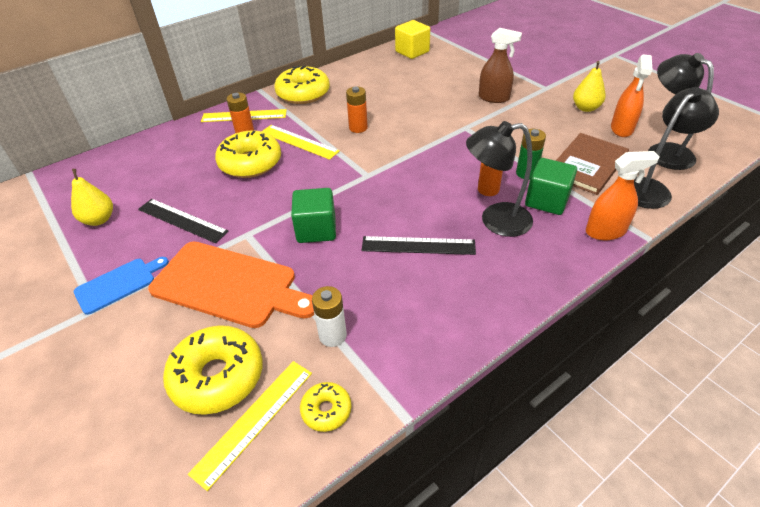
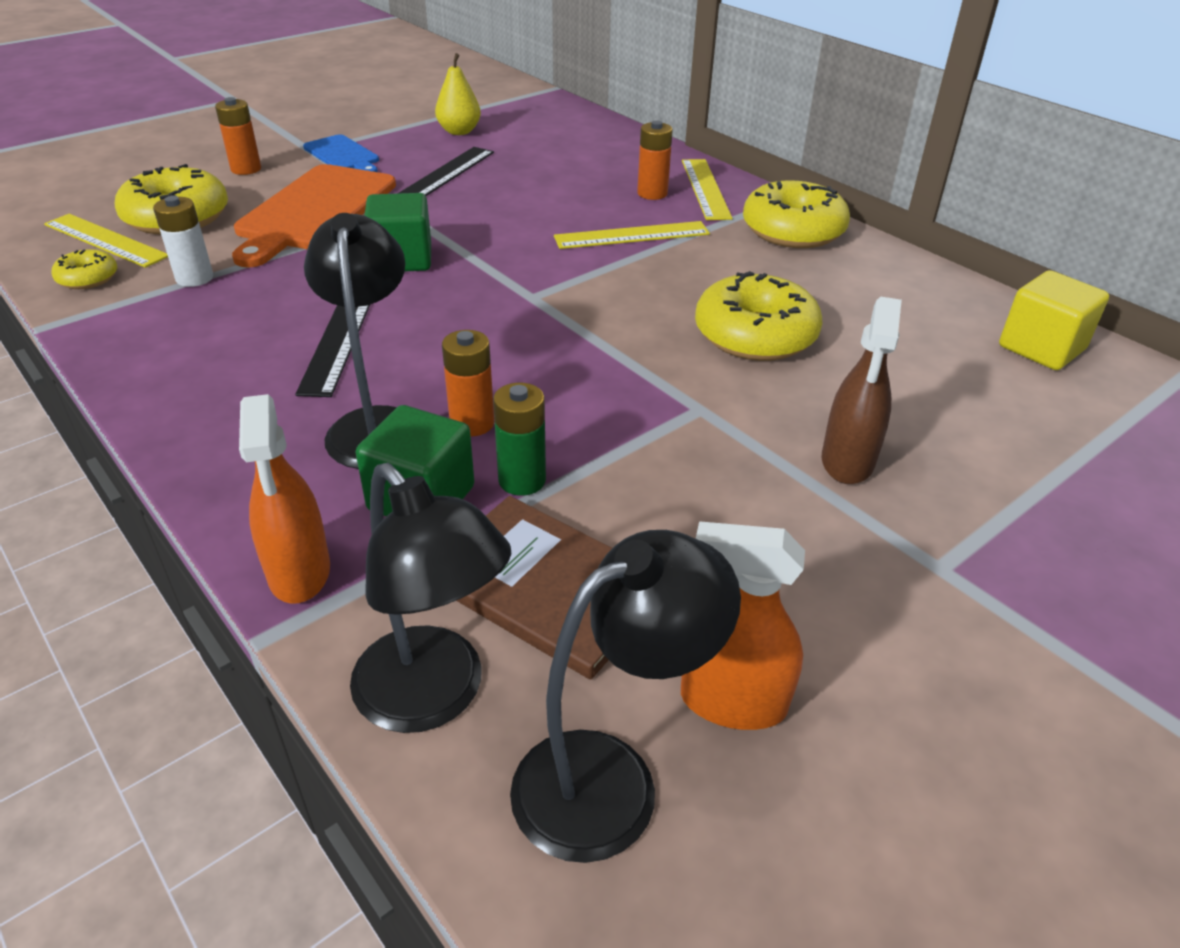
camera: 85 degrees right, 5 degrees down
yellow donut [215,130,281,178] -> yellow donut moved to [695,271,822,361]
yellow ruler [261,125,340,160] -> yellow ruler turned 45 degrees clockwise [554,221,710,249]
orange battery [346,87,368,133] -> orange battery moved to [215,97,261,175]
yellow pear [573,61,606,112] -> none

